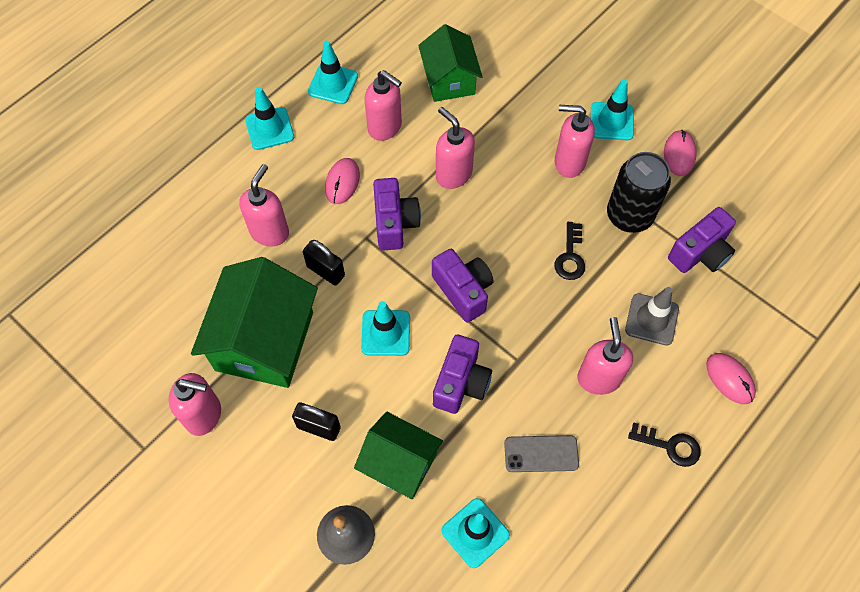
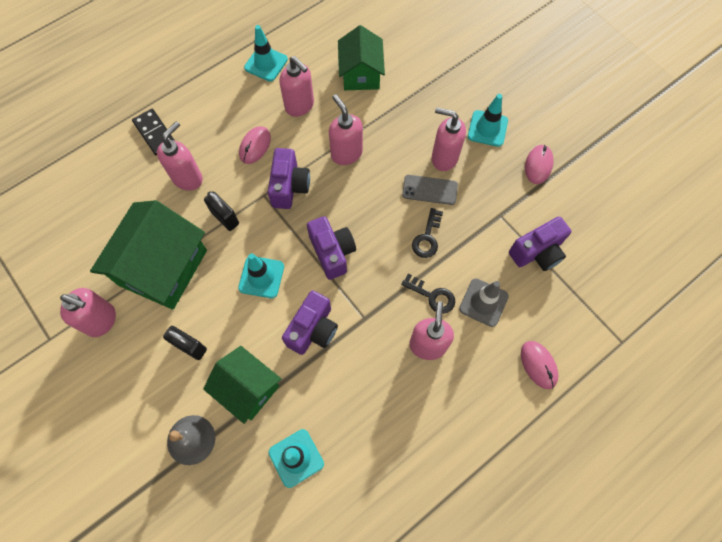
camera: 10 degrees right, 5 degrees up
turquoise traffic cone [245,87,294,150] -> none
grey phone [504,435,579,472] -> grey phone moved to [402,175,458,205]
black can [607,152,671,233] -> none
black key [628,423,701,467] -> black key moved to [401,274,455,314]
none -> black domino [132,109,175,155]

